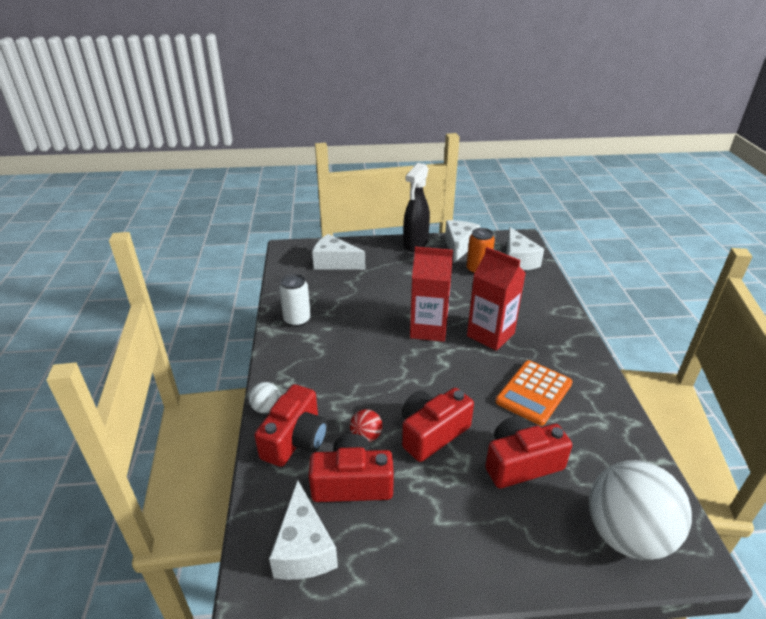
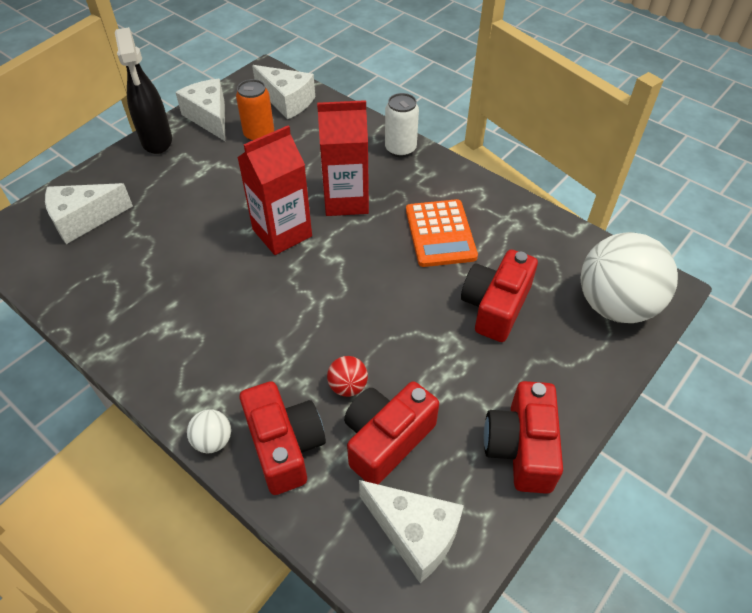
camera: 45 degrees left, 15 degrees up
white can [279,274,311,327] -> white can moved to [385,93,419,157]
red camera [402,388,474,462] -> red camera moved to [484,381,563,494]

